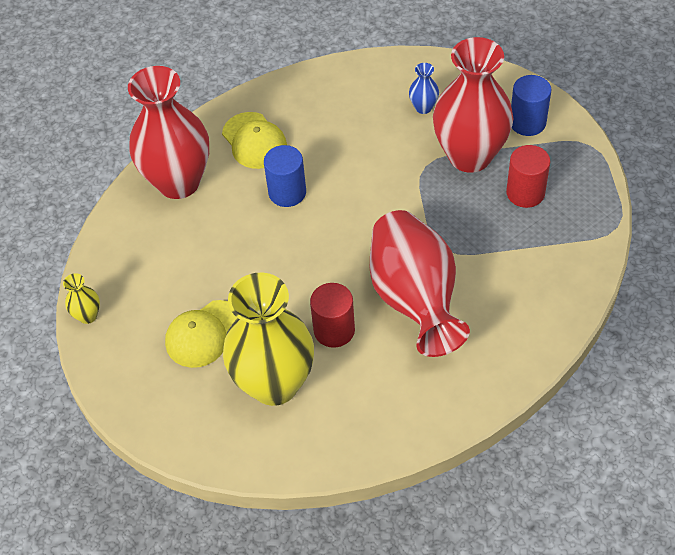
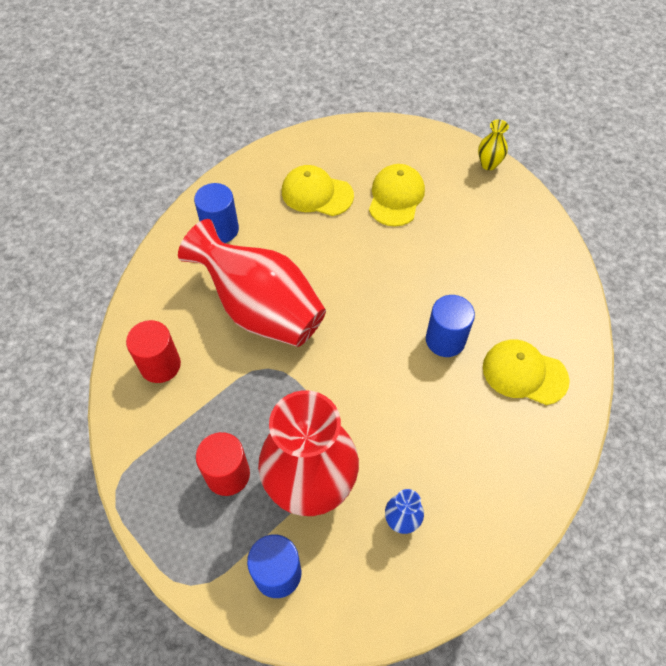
camera: 140 degrees right, 5 degrees up
red vase [128,66,209,199] -> none
yellow vase [223,273,314,406] -> yellow cap [282,165,354,216]
red cylinder [310,283,355,348] -> red cylinder moved to [126,320,181,383]
none -> blue cylinder [194,183,239,243]

